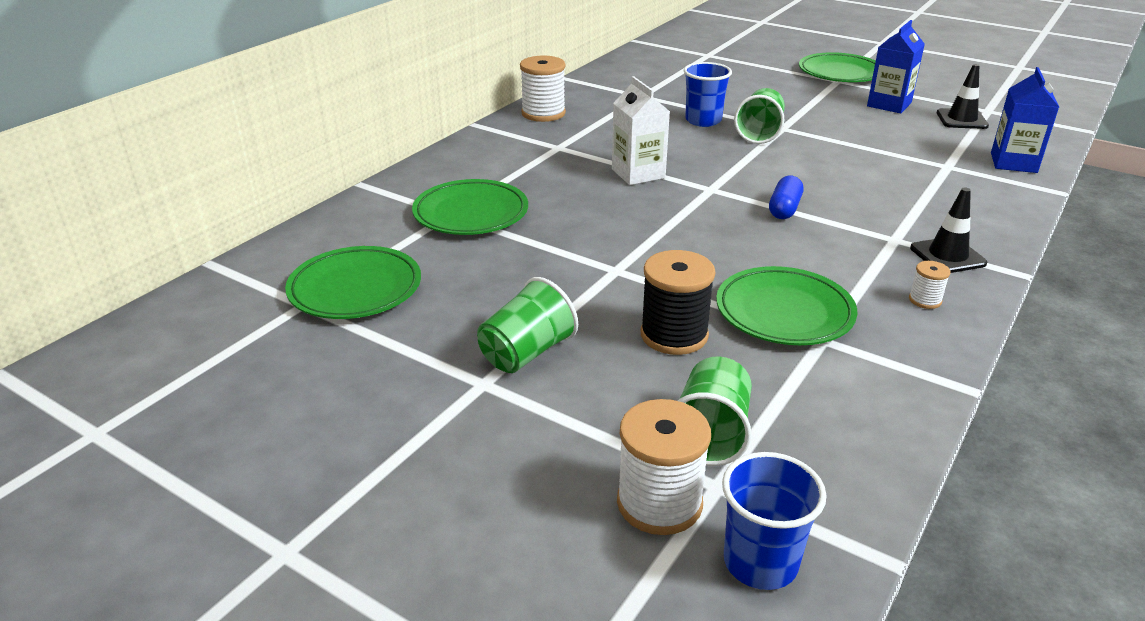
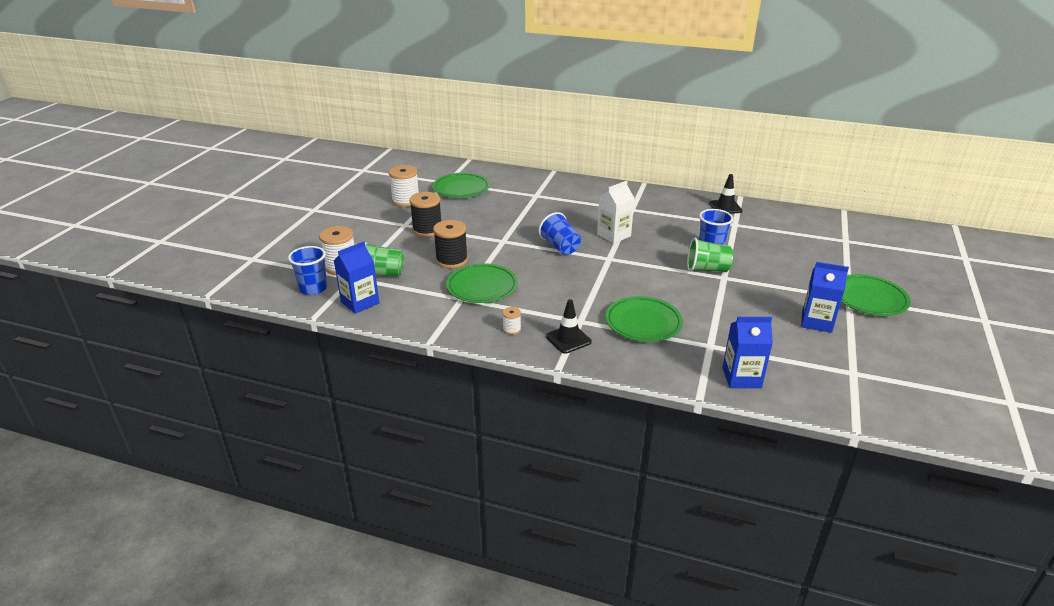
camera: 75 degrees right, 0 degrees up
green plate [412,179,528,235] -> green plate moved to [605,296,683,342]
green cup [477,277,578,373] -> black spool [409,192,441,237]
white spool [520,55,566,122] -> white spool moved to [389,165,419,207]
blue capsule [769,176,803,219] -> none
black traffic cone [937,64,989,129] -> black traffic cone moved to [709,174,743,214]
none -> blue carton [334,242,379,314]
none -> blue cup [539,212,581,255]

